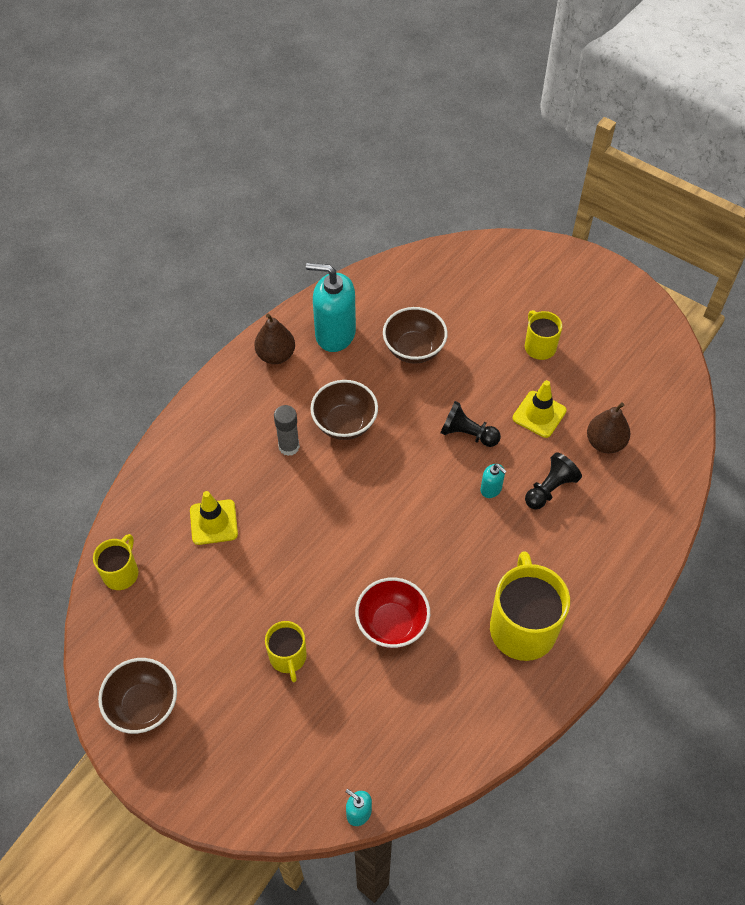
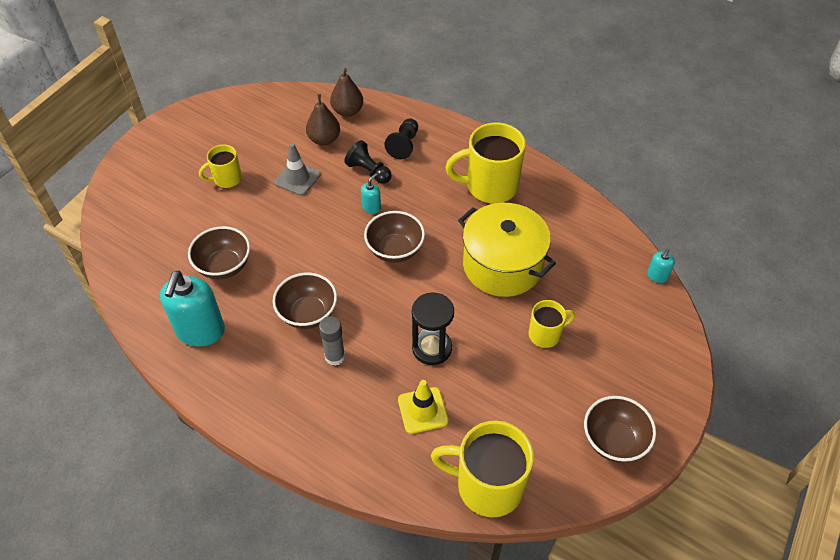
camera: 95 degrees left, 5 degrees down
yellow mug [93,534,138,590] -> yellow mug [431,421,534,517], size x1.82
brown pear [254,314,295,364] -> brown pear moved to [330,68,363,117]
red bowl [355,578,430,648] -> yellow pot [458,203,556,297]
black pawn [440,401,501,447] -> black pawn moved to [384,118,418,159]
yellow traffic cone [513,380,567,438] -> grey traffic cone [274,143,321,196]
none -> brown bowl [364,211,425,263]
none -> black hourglass [412,292,454,365]

